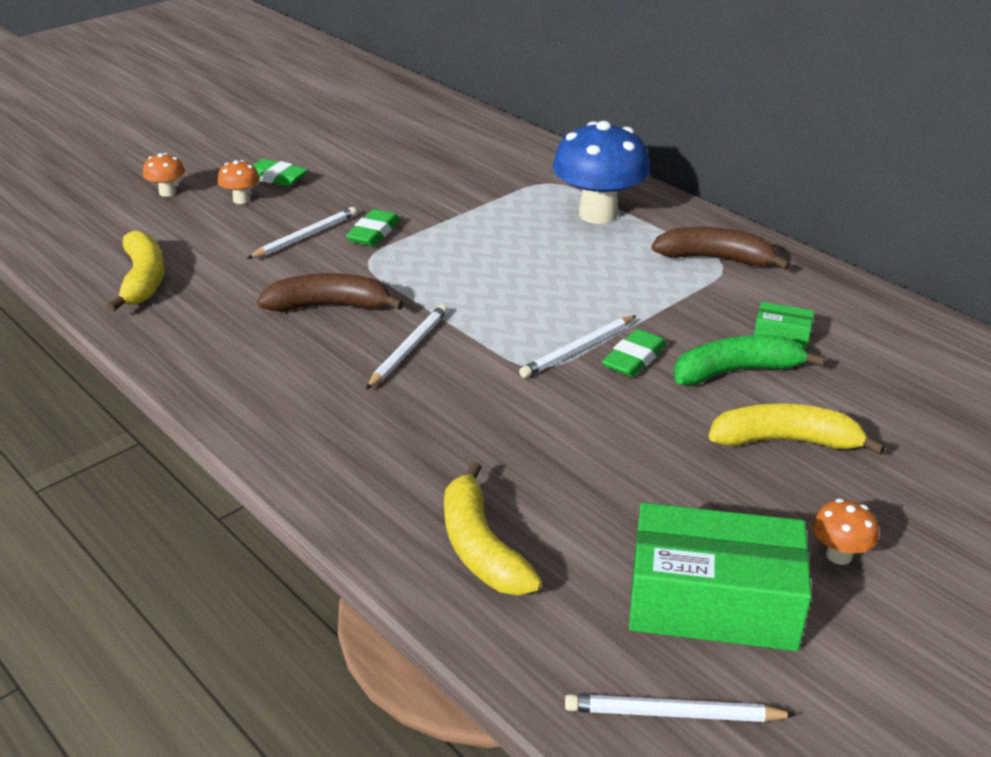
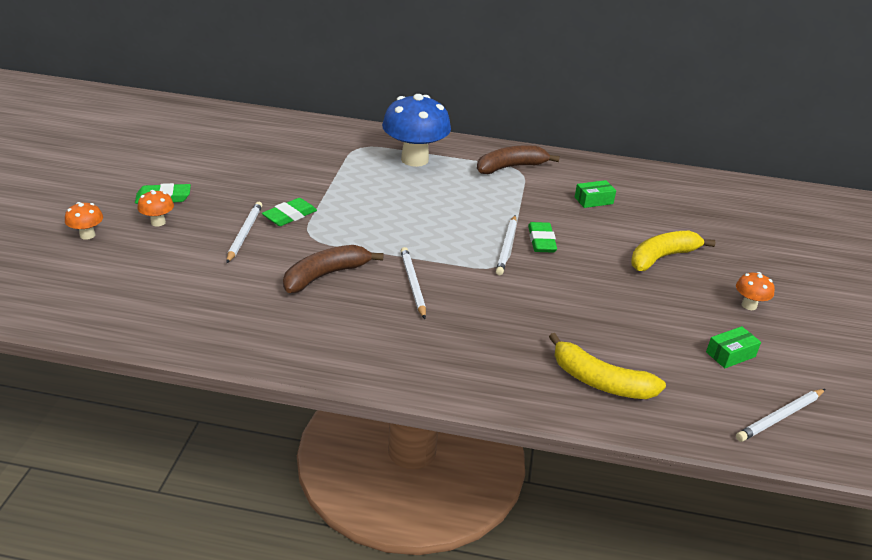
camera: 40 degrees left, 0 degrees up
yellow banana [107,231,165,312] -> none
green eraser [346,209,400,246] -> green eraser turned 60 degrees clockwise [262,198,317,226]
green box [629,503,812,651] -> green box [706,326,761,368], size x0.43
green banana [674,335,825,386] -> none

